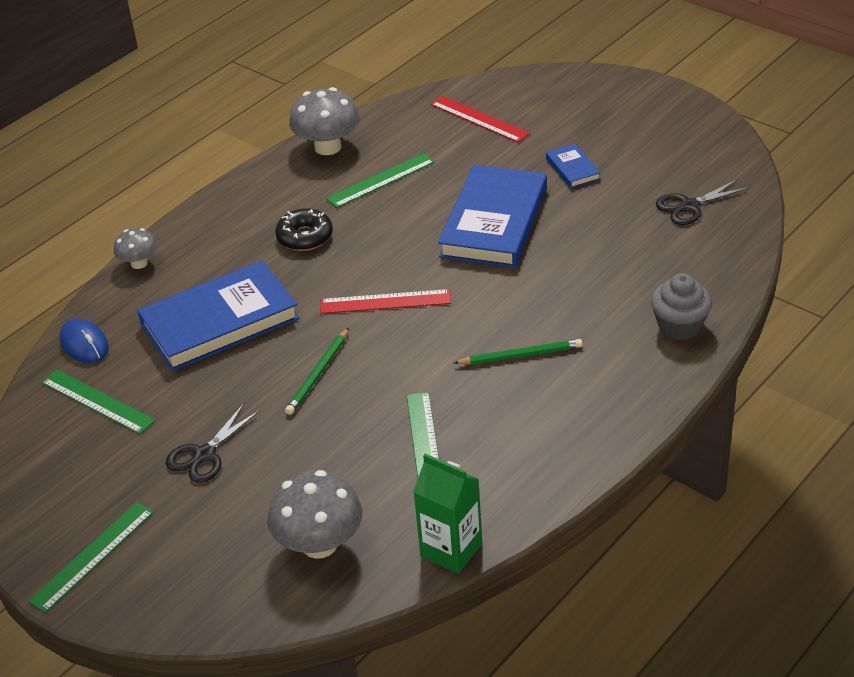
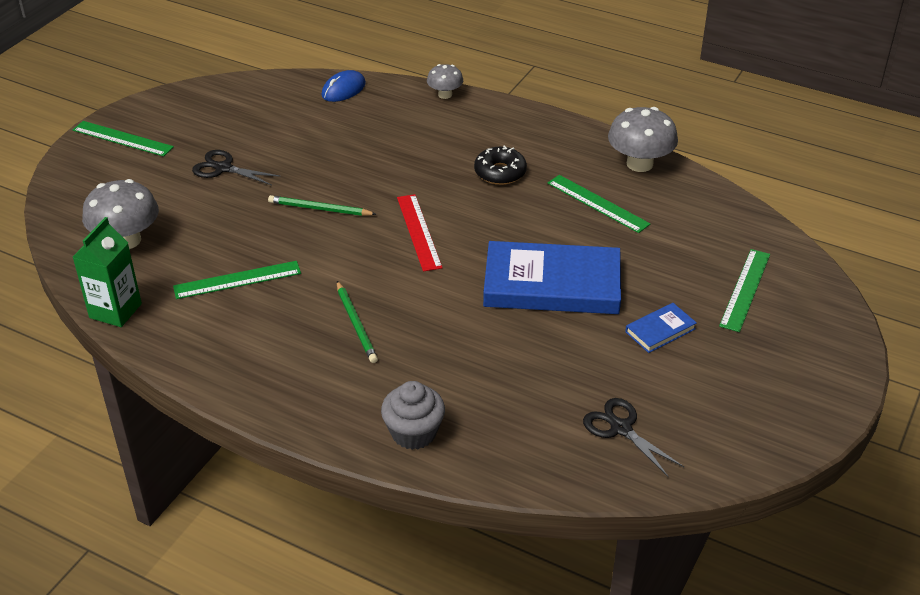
camera: 75 degrees right, 0 degrees up
green ruler [41,369,155,434] -> green ruler moved to [719,249,770,332]
blue book [137,261,300,371] -> none
red ruler [431,96,530,142] -> none

